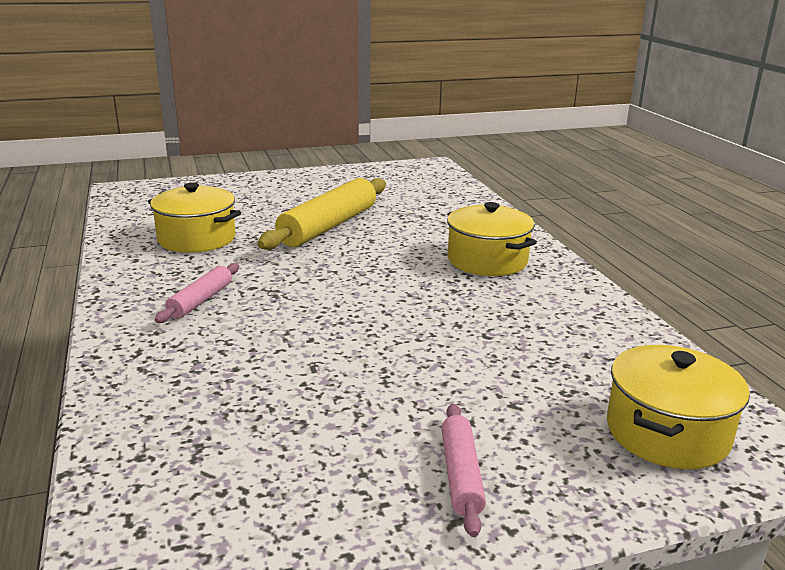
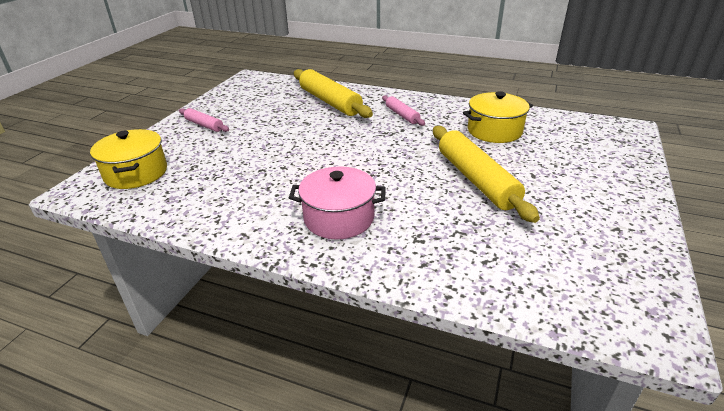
camera: 130 degrees right, 10 degrees up
yellow pot [447,202,537,276] -> pink pot [289,166,386,240]
none -> yellow rolling pin [294,69,373,118]

